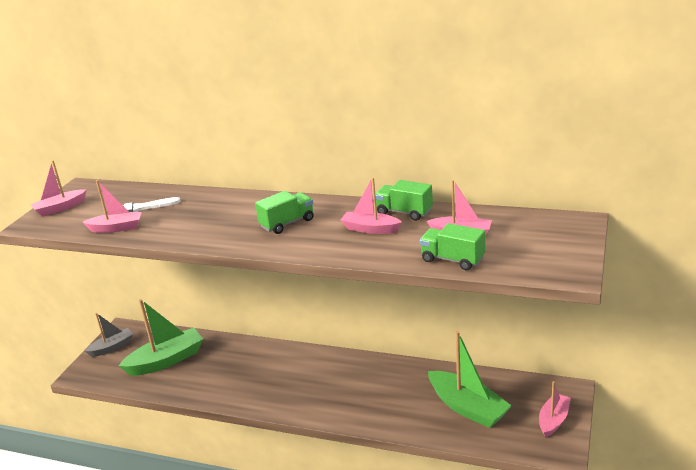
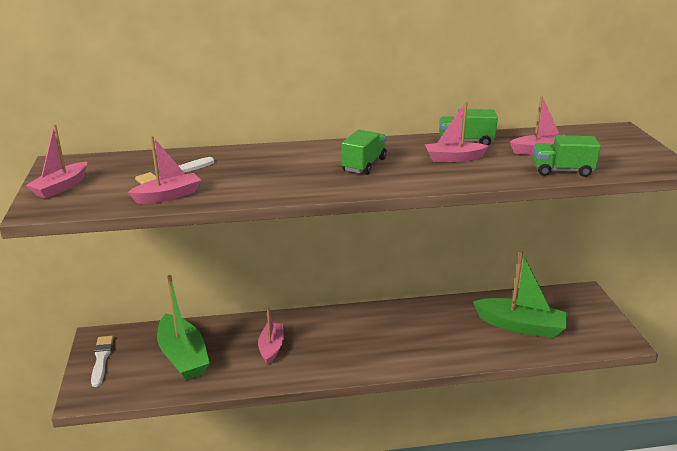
camera: 30 degrees left, 0 degrees up
grey boat [85,313,133,357] -> white brush [91,336,114,387]
green boat [119,299,203,376] -> green boat turned 120 degrees clockwise [157,275,210,380]
pink boat [539,381,571,438] -> pink boat moved to [258,308,284,364]

